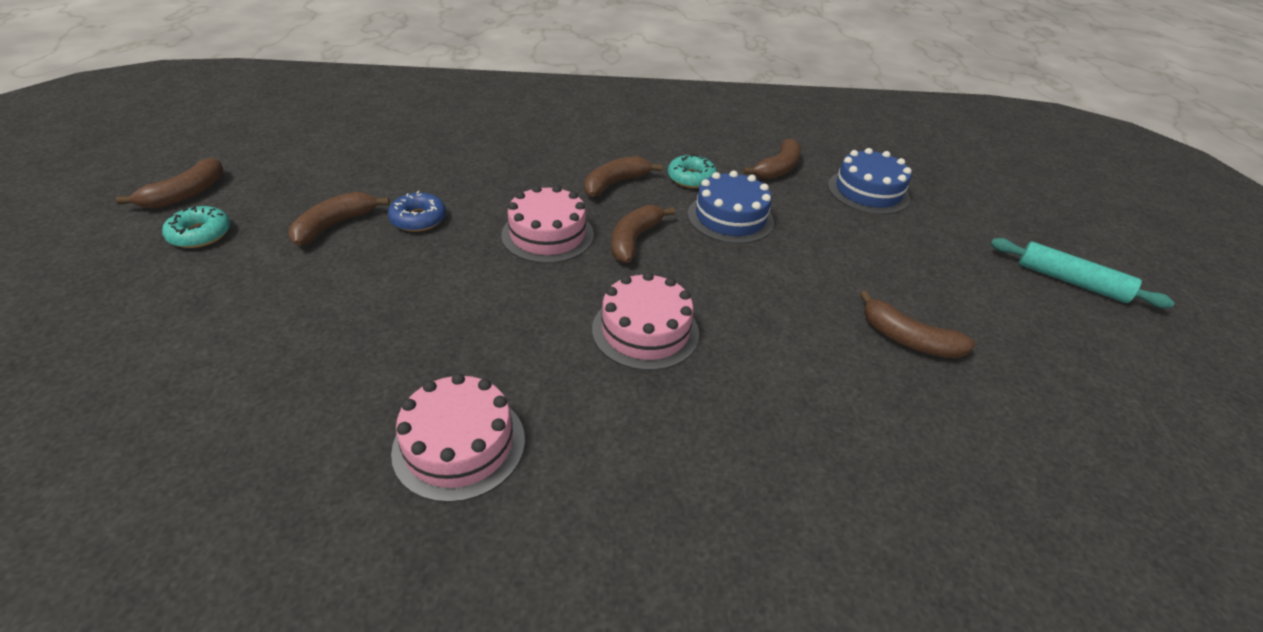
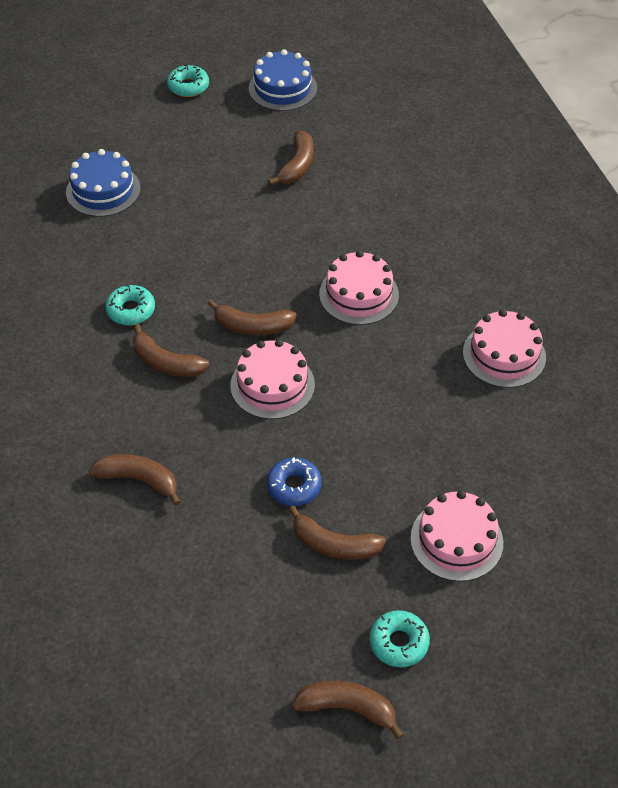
camera: 105 degrees left, 10 degrees up
blue cake [688,171,774,244] -> blue cake moved to [248,49,317,111]
brown banana [743,138,801,180] -> brown banana moved to [89,454,181,506]
turquoise rolling pin [991,238,1175,308] -> turquoise donut [167,65,209,97]
none -> pink cake [410,490,503,582]

